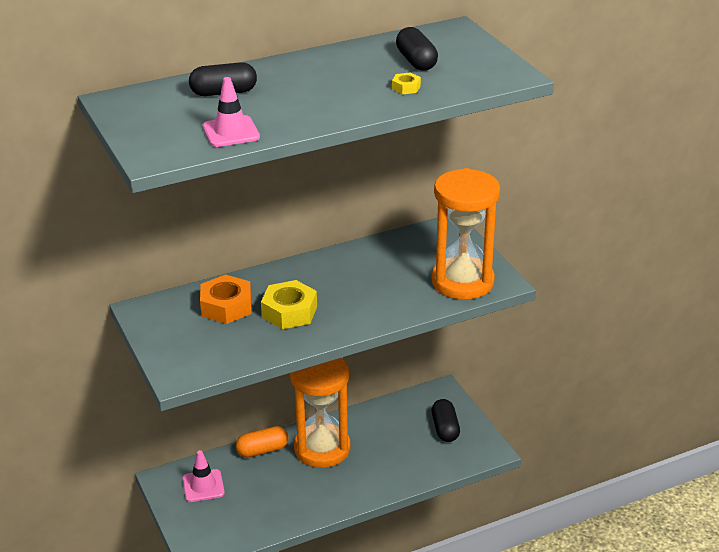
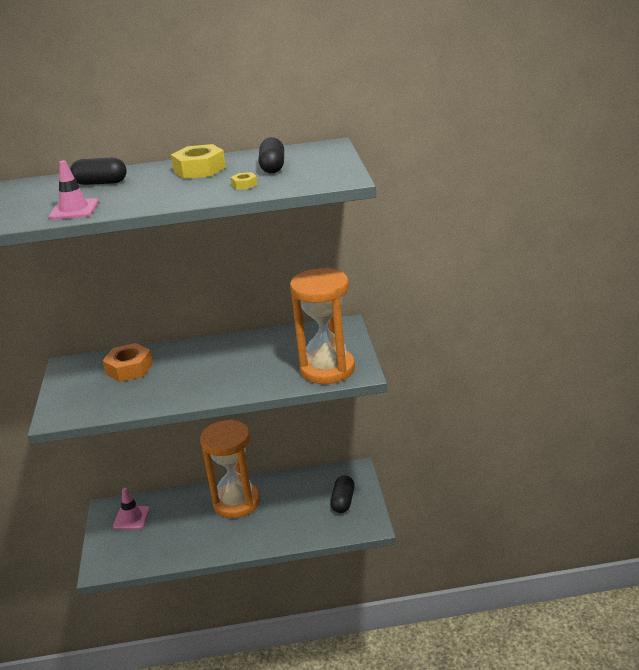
camera: 20 degrees right, 5 degrees down
orange capsule [236,426,289,458] -> none
yellow nut [261,280,317,329] -> yellow nut moved to [171,144,226,179]

